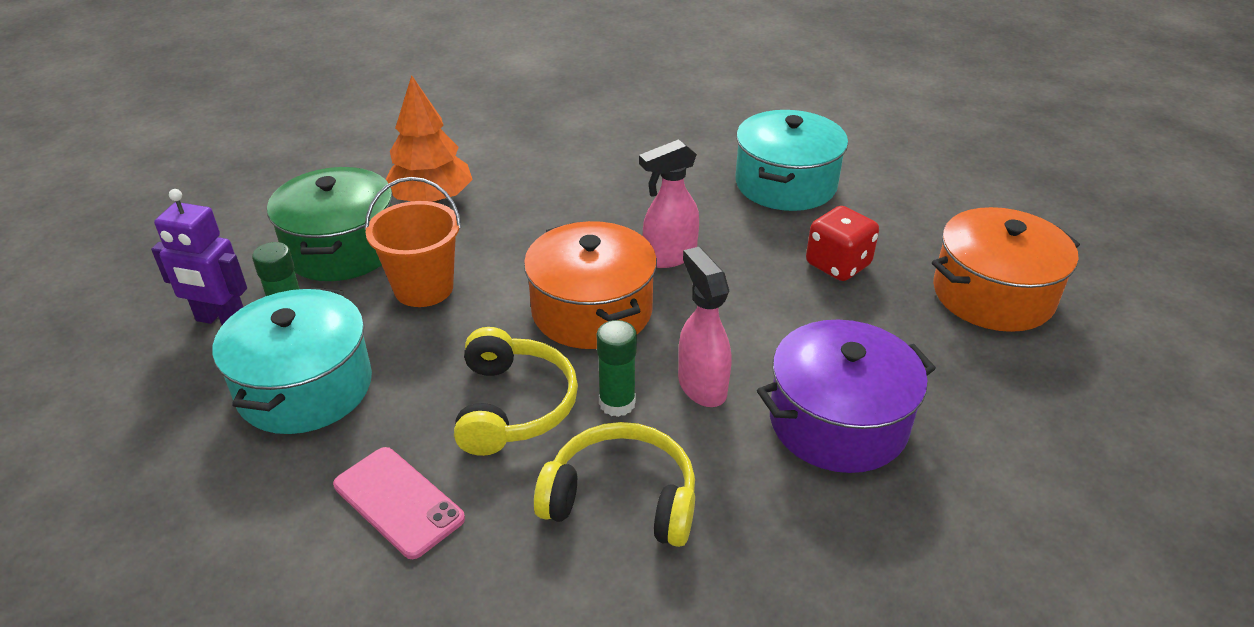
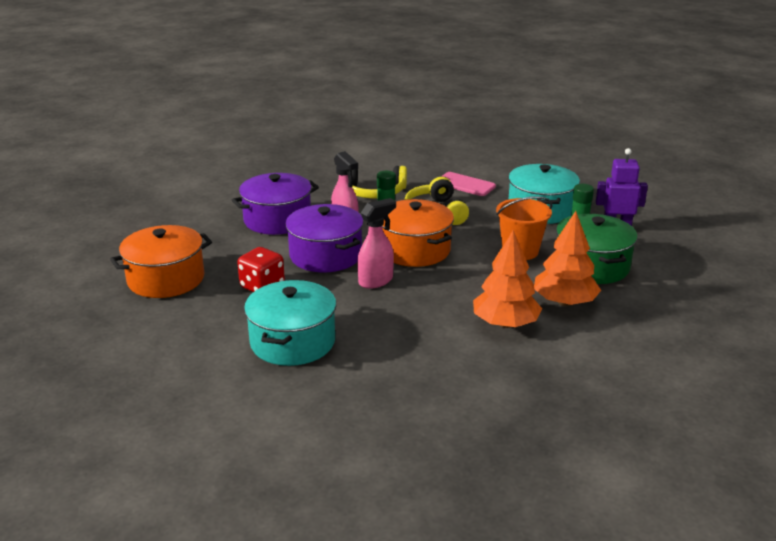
camera: 170 degrees right, 10 degrees down
none -> purple pot [285,204,364,272]
none -> orange tree [473,230,542,328]

